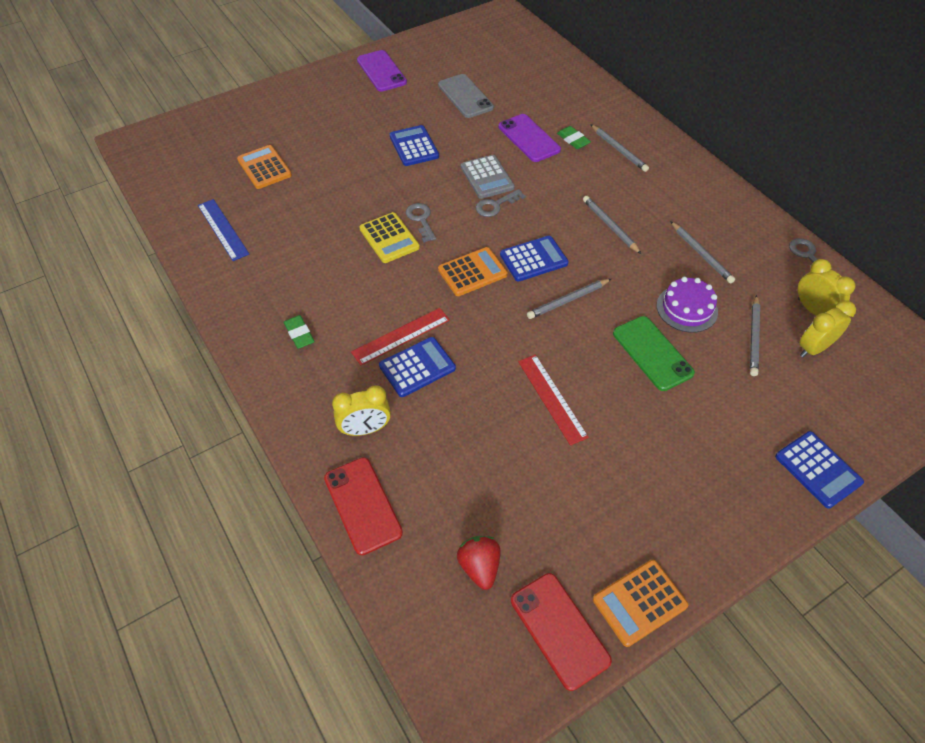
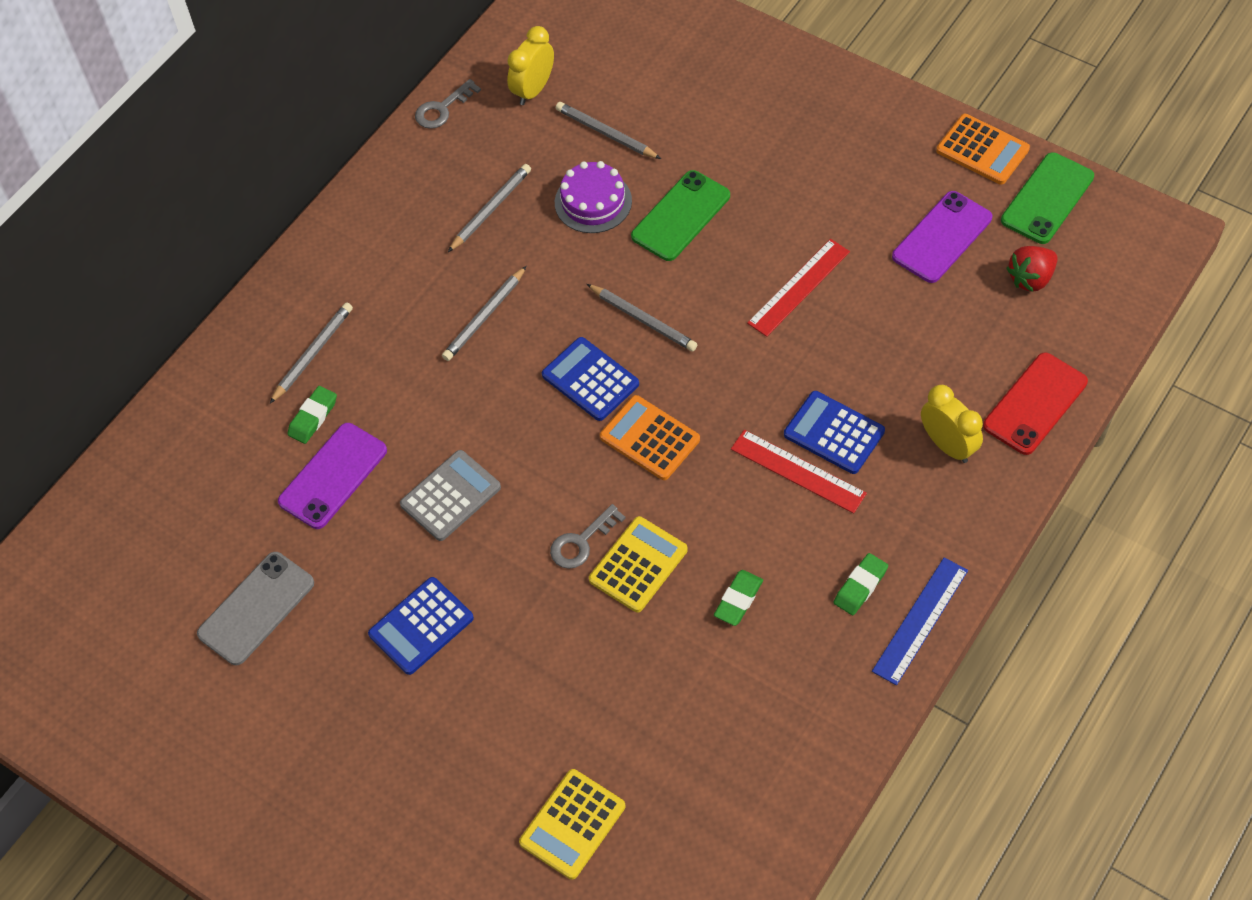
camera: 110 degrees left, 5 degrees up
blue ruler [198,199,249,261] -> blue ruler moved to [872,557,968,685]
orange calculator [237,145,292,189] -> yellow calculator [519,769,625,880]
purple phone [357,50,407,92] -> purple phone moved to [892,191,992,283]
grey key [476,189,526,217] -> none
red phone [511,573,612,691] -> green phone [1001,152,1094,244]
grey pencil [750,295,760,376] -> grey pencil turned 135 degrees counterclockwise [556,102,661,159]
blue calculator [775,431,864,509] -> none
yellow clock [799,300,856,357] -> none
none -> green eraser [714,570,763,626]

